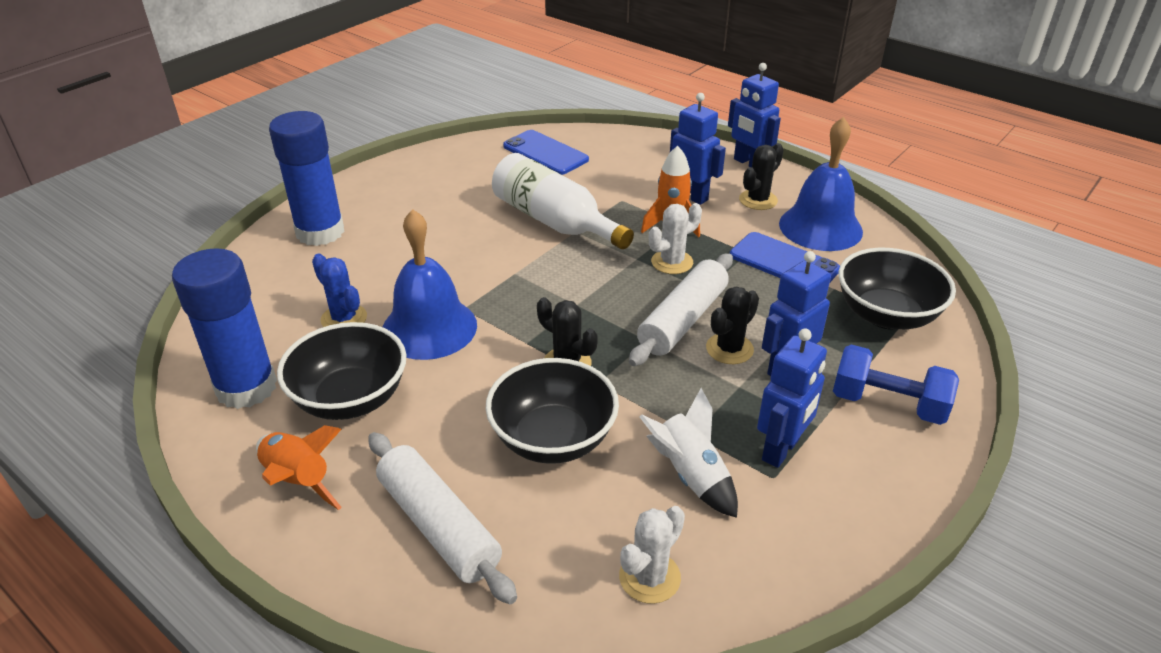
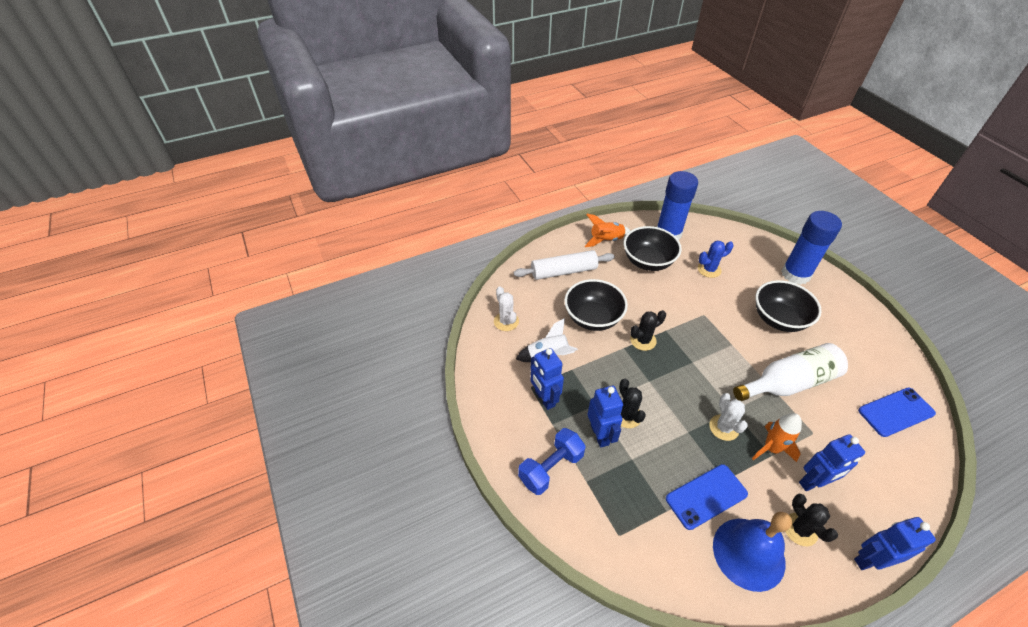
camera: 115 degrees right, 10 degrees up
blue bell [383,209,477,360] -> none
white rolling pin [629,253,733,366] -> none
black bowl [839,248,956,330] -> black bowl moved to [755,280,822,332]

